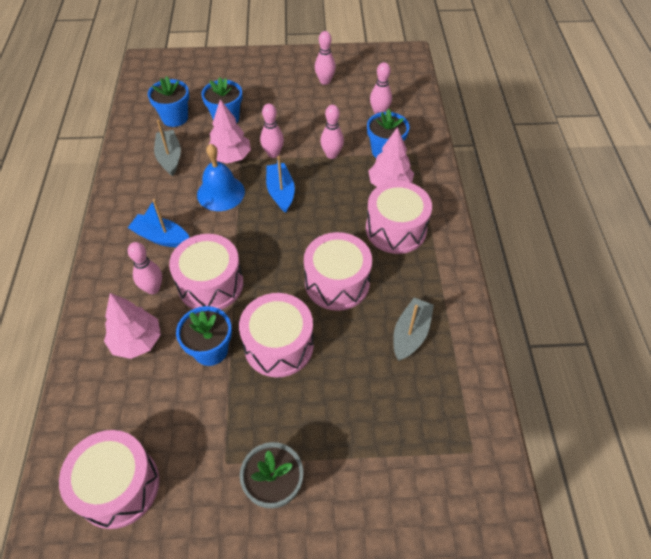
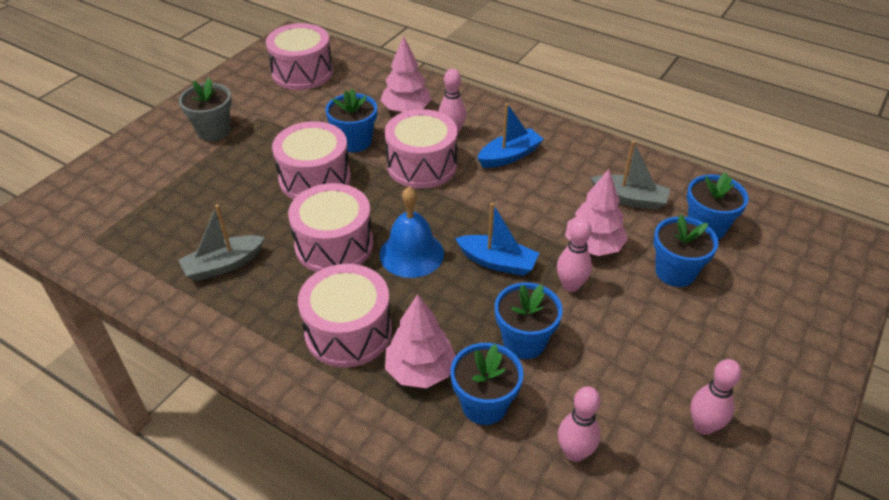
camera: 125 degrees right, 10 degrees down
blue bell [197,143,245,211] -> blue bell moved to [380,187,444,278]
pink bowling pin [320,105,344,159] -> blue flower pot [495,282,563,359]
grey boat [393,298,434,361] -> grey boat turned 90 degrees clockwise [178,205,265,281]

